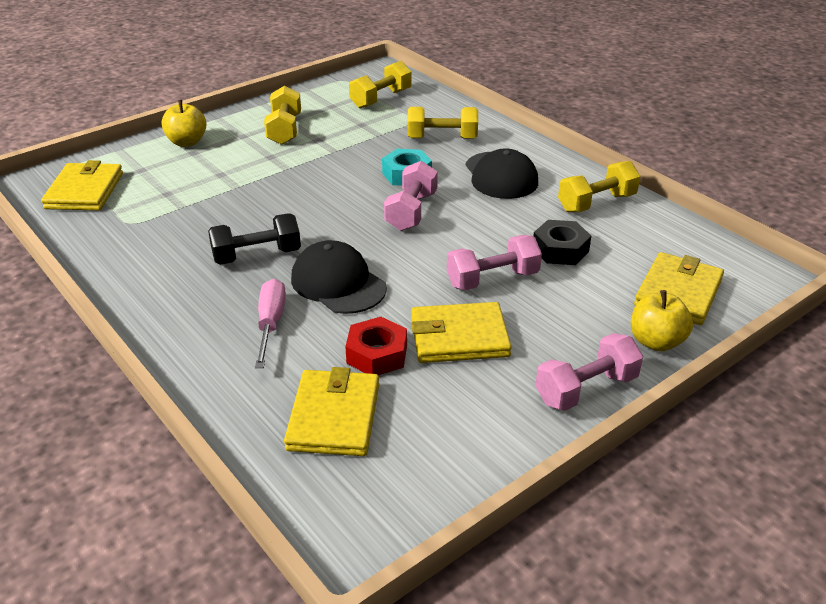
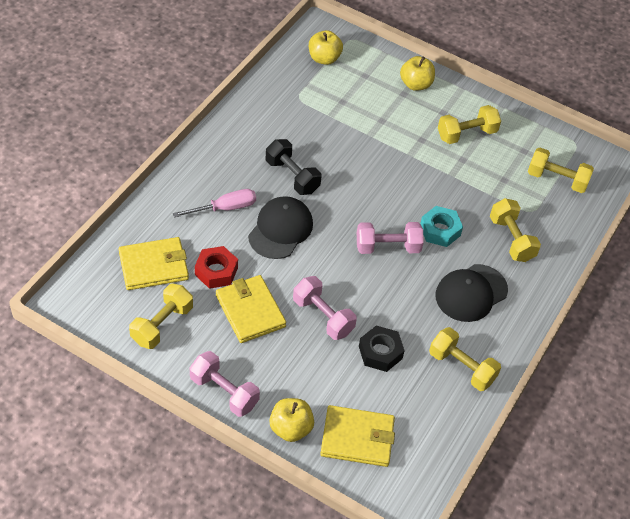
camera: 65 degrees right, 15 degrees up
yellow wallet [41,160,123,211] -> yellow apple [309,30,343,65]
none -> yellow dumbbell [129,284,193,349]

